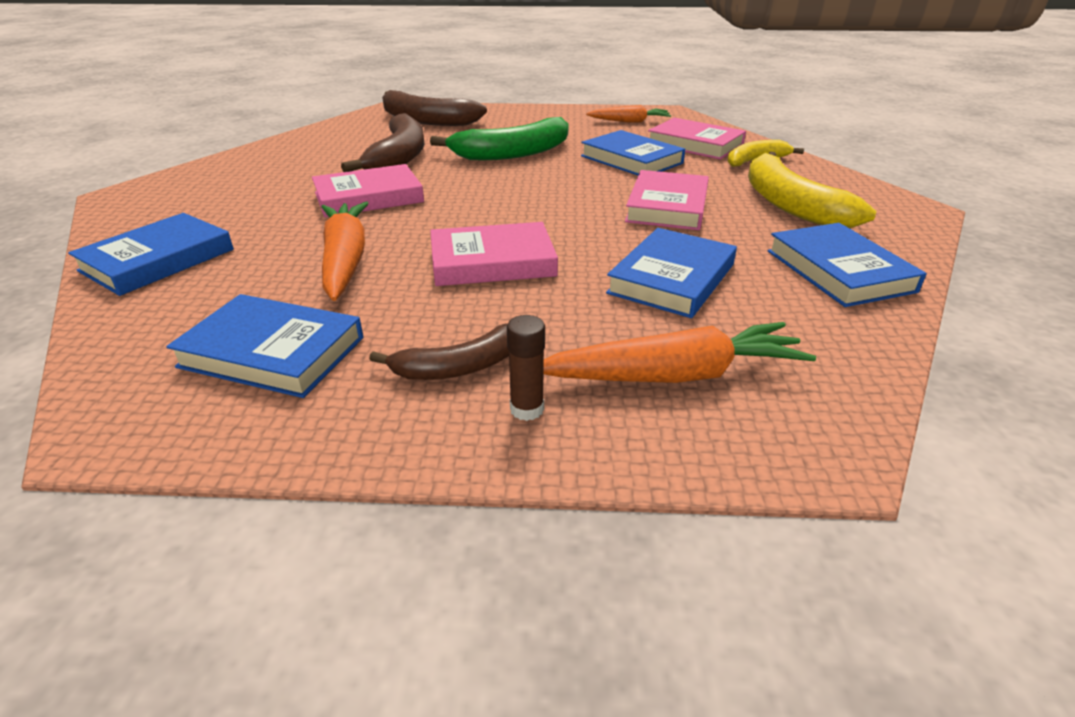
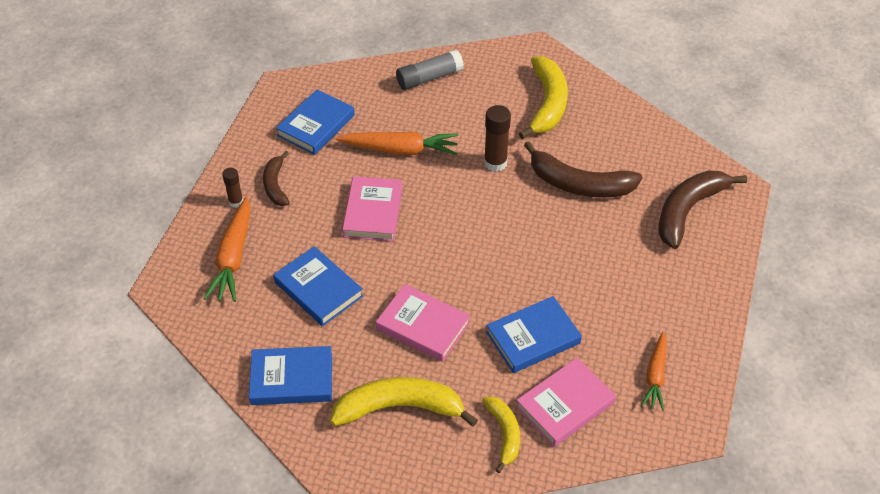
camera: 105 degrees right, 15 degrees up
blue book [68,213,234,296] -> grey glue stick [396,50,464,90]
pink book [312,164,424,217] -> brown glue stick [484,105,511,172]
green banana [430,117,569,160] -> none
none -> yellow banana [519,56,568,139]

